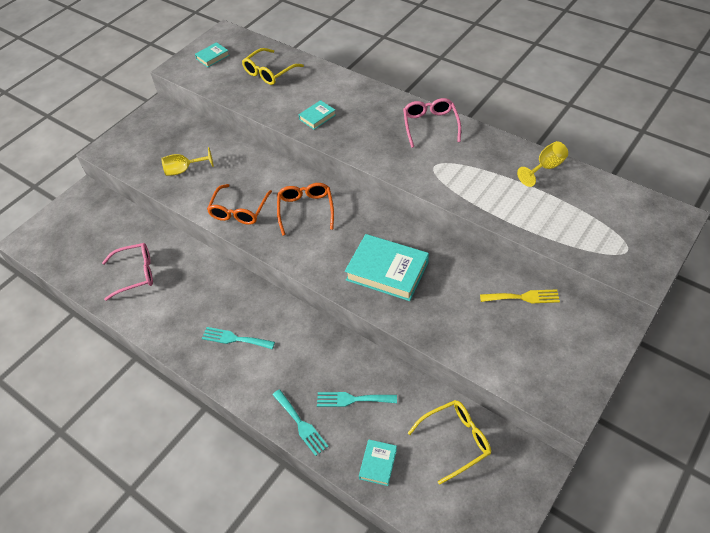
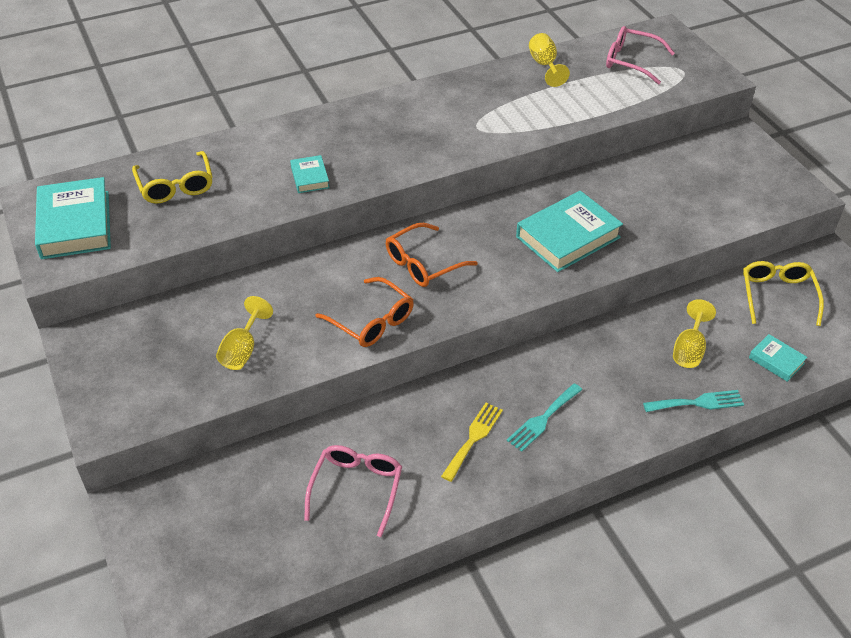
camera: 65 degrees left, 5 degrees down
turquoise book [195,42,229,67] -> turquoise book [35,177,111,259], size x2.01
orange glasses [277,183,334,236] -> orange glasses turned 60 degrees counterclockwise [386,223,478,287]
turquoise fork [317,392,397,407] -> yellow goblet [673,299,716,368]
pink glasses [403,98,461,148] -> pink glasses moved to [606,26,675,85]
yellow fork [480,289,560,303] -> yellow fork moved to [441,403,503,482]

